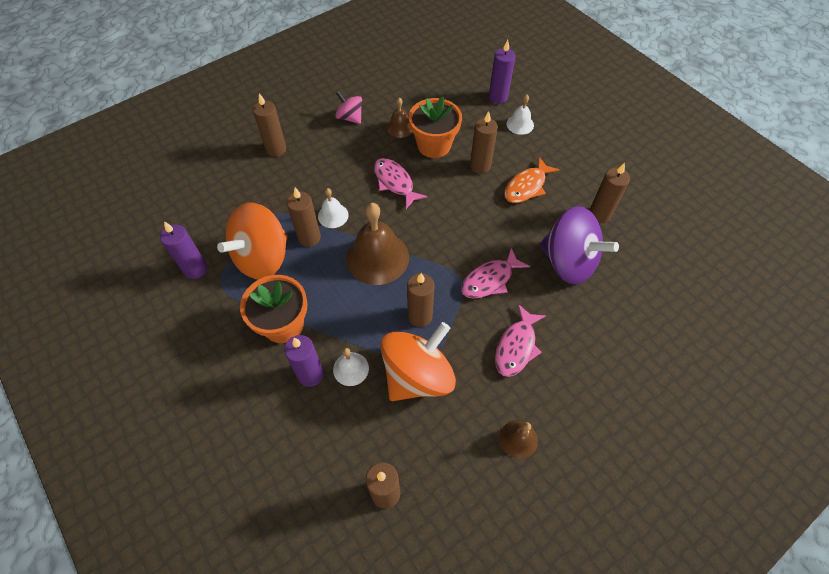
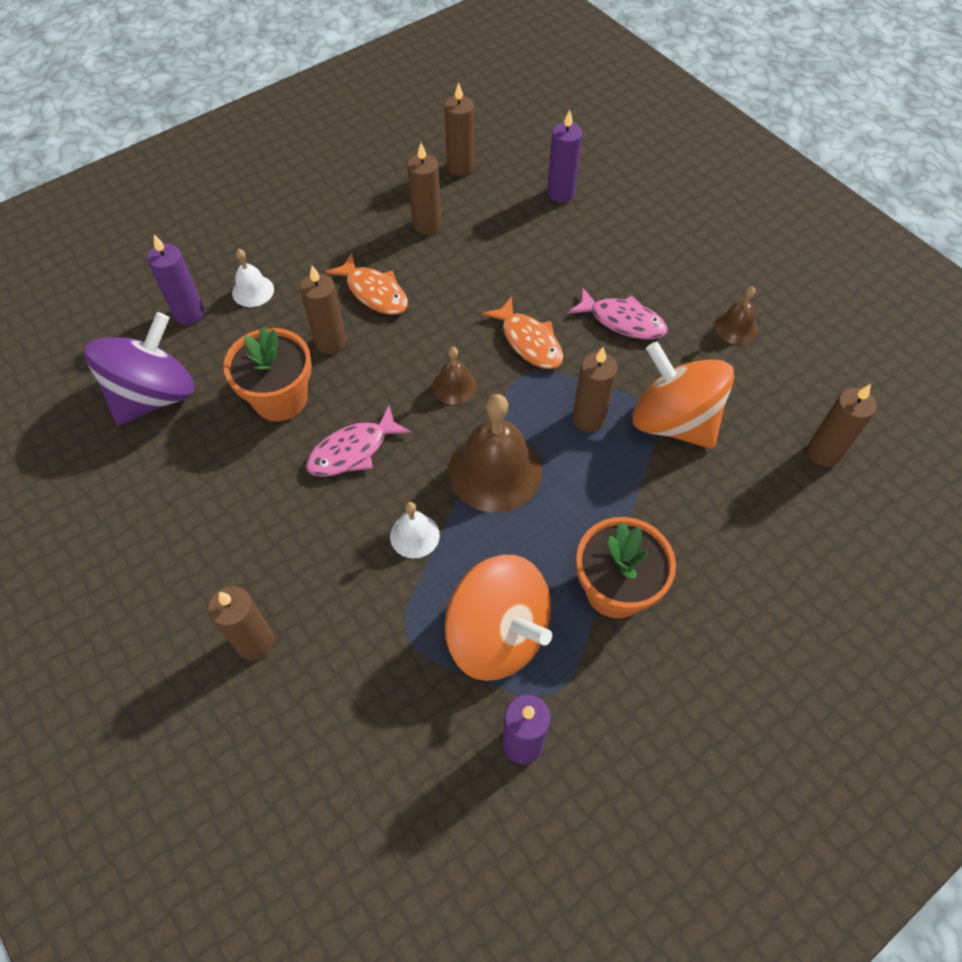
camera: 90 degrees left, 0 degrees up
purple candle [284,335,324,387] -> purple candle moved to [547,110,582,203]
brown candle [287,188,321,247] -> brown candle moved to [444,82,474,176]
white bell [333,348,369,386] -> none
pink spinning top [335,91,362,124] -> none
brown bell [386,97,412,138] -> brown bell moved to [432,347,477,405]
pink fish [461,248,530,299] -> orange fish [482,296,563,369]
purple spinning top [540,206,619,284] -> purple spinning top moved to [84,312,195,425]

